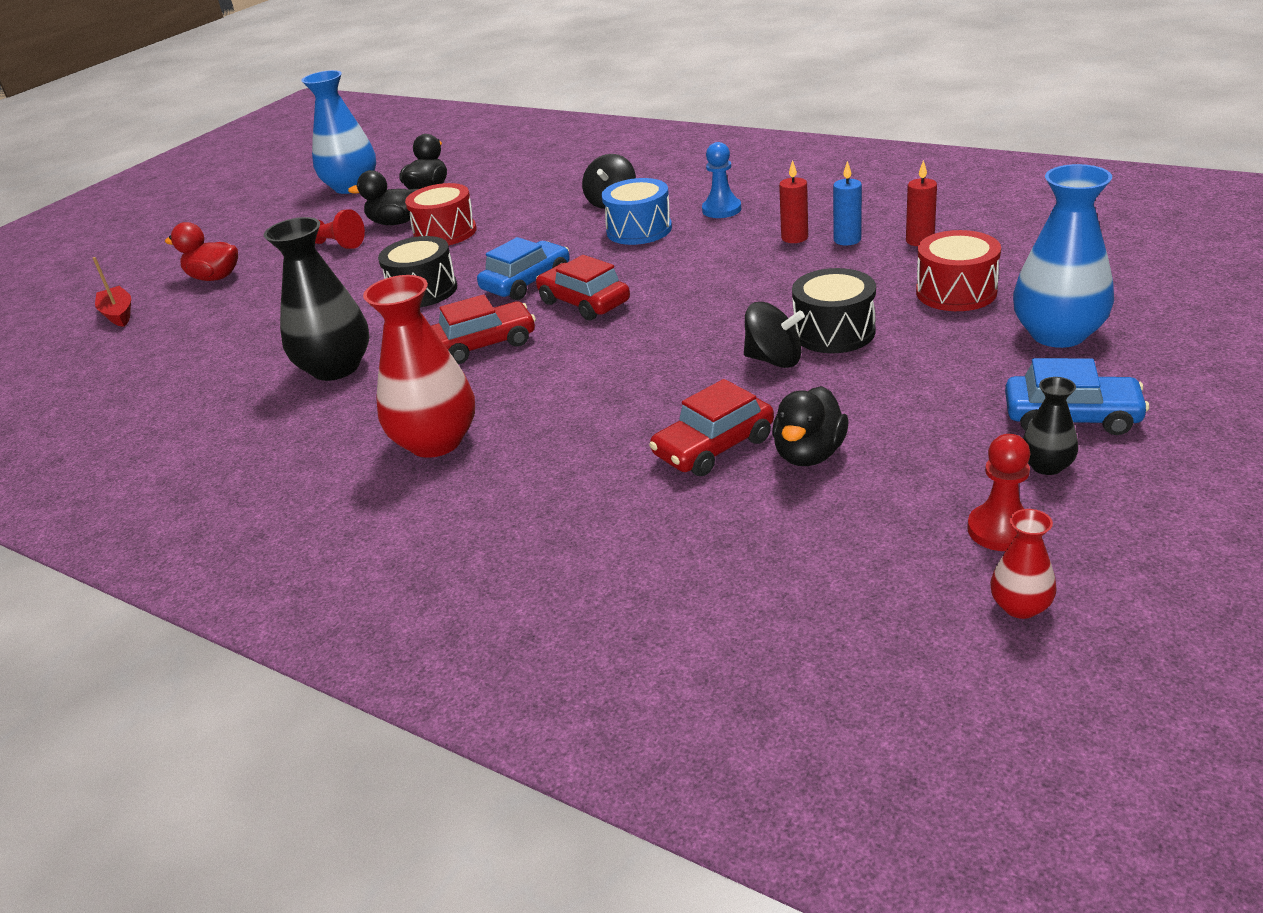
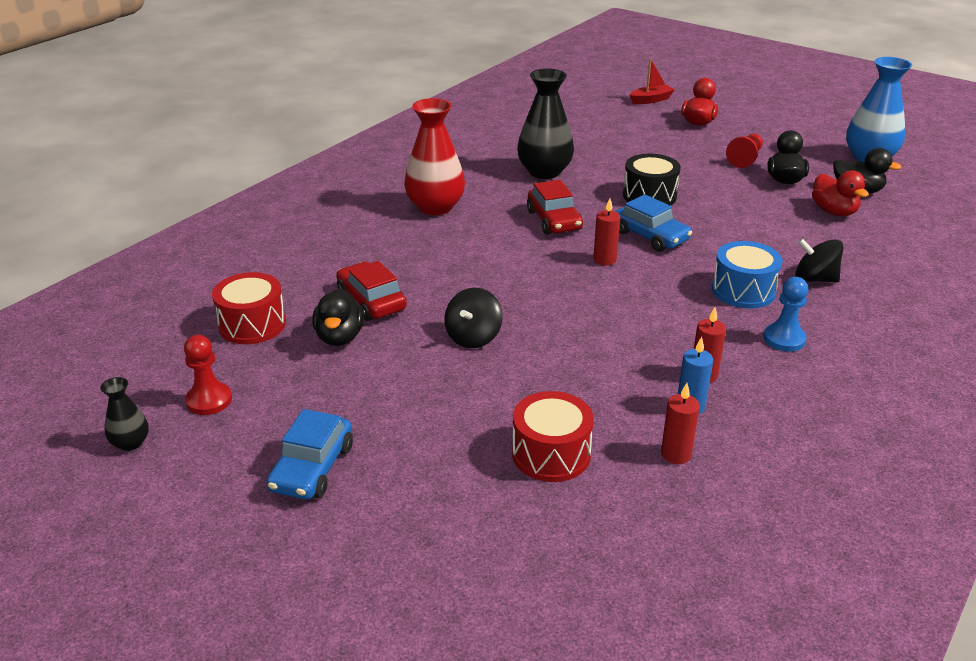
camera: 90 degrees right, 0 degrees up
red drum [405,183,477,245] -> red drum moved to [212,272,286,344]
red car [536,255,630,321] -> red candle [593,198,620,266]
black duck [772,386,848,466] -> black duck turned 120 degrees counterclockwise [312,288,364,346]
black drum [792,268,876,353] -> none
red vase [990,509,1057,619] -> none
blue vase [1013,164,1114,348] -> none
black vase [1023,377,1078,475] -> black vase moved to [100,377,149,451]
none -> red duck [812,170,869,216]

